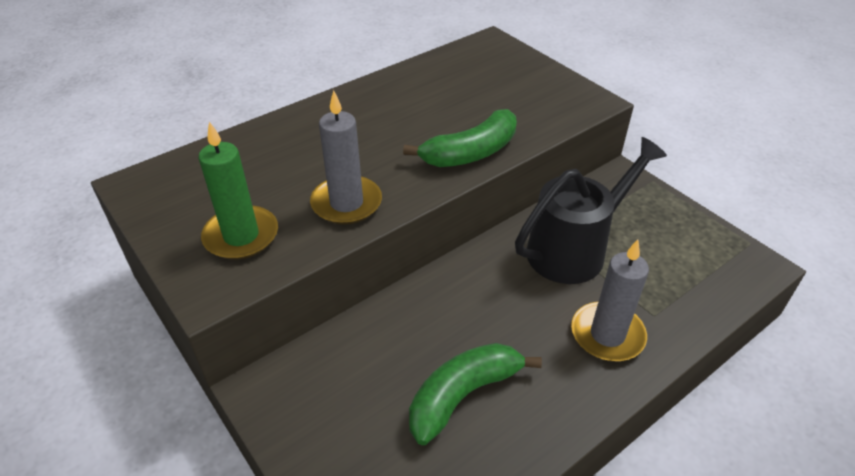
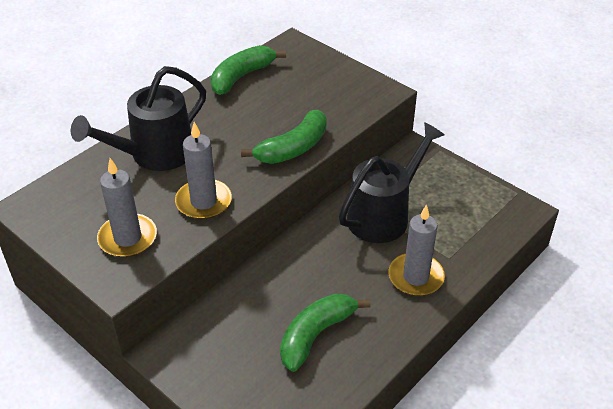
camera: 10 degrees left, 0 degrees up
green candle [198,122,278,260] -> grey candle [97,158,157,257]
none -> black watering can [71,66,206,171]
none -> green banana [210,45,286,95]

